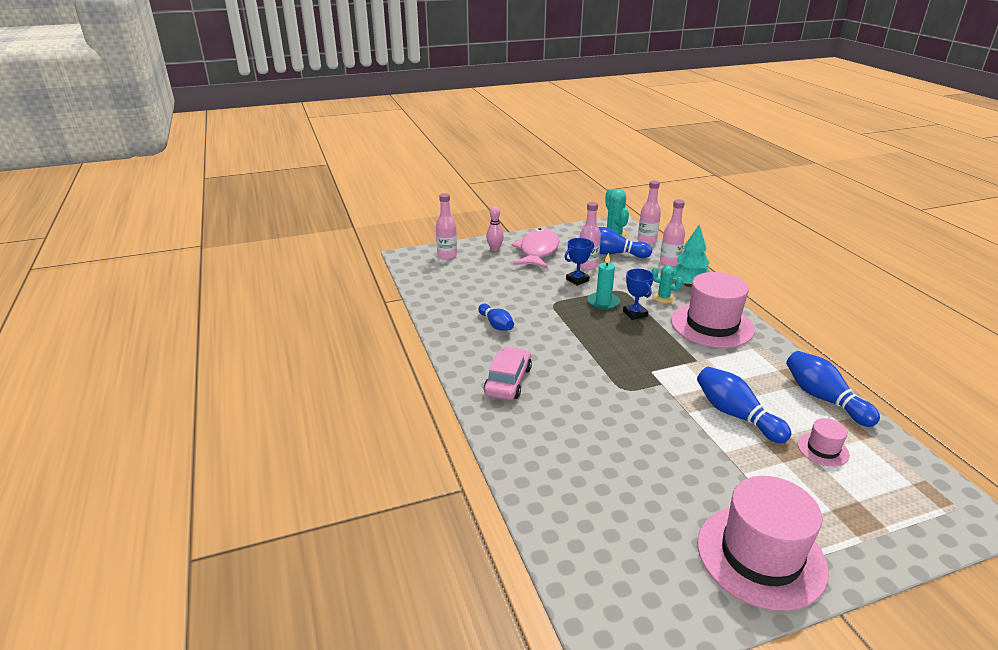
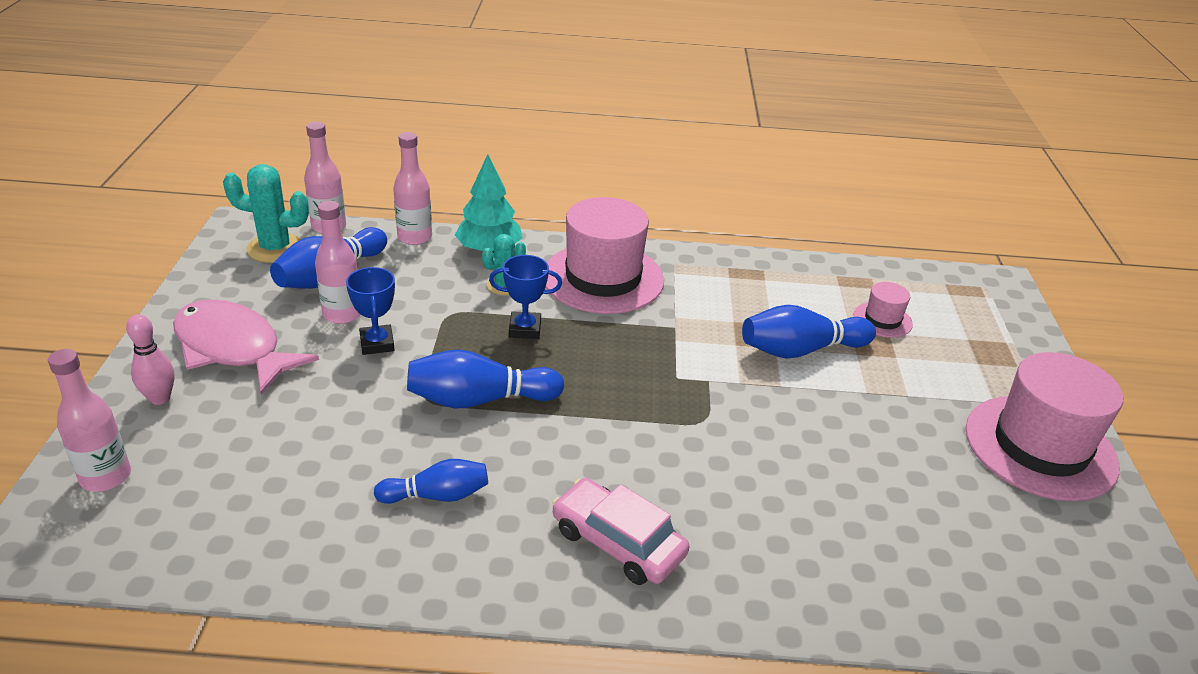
camera: 70 degrees left, 5 degrees up
turquoise candle [588,253,620,310] -> none
blue bowling pin [786,351,880,427] -> blue bowling pin moved to [407,349,564,409]

